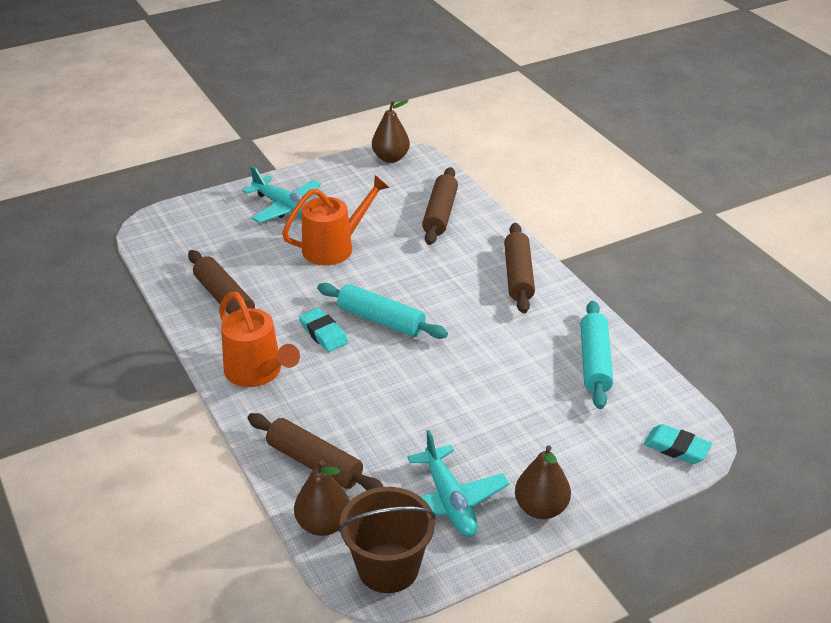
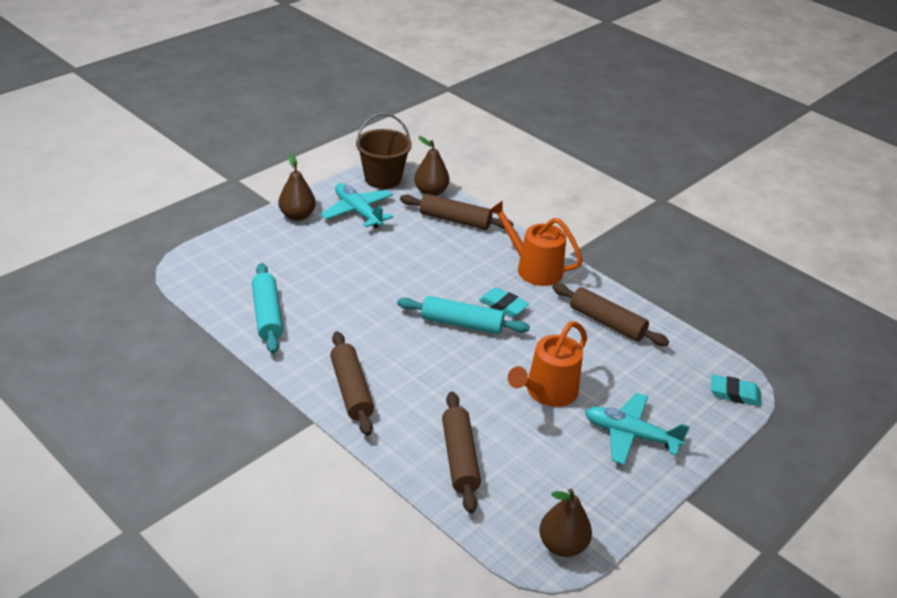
camera: 160 degrees right, 0 degrees up
turquoise eraser [644,424,712,464] -> turquoise eraser moved to [711,375,761,406]

